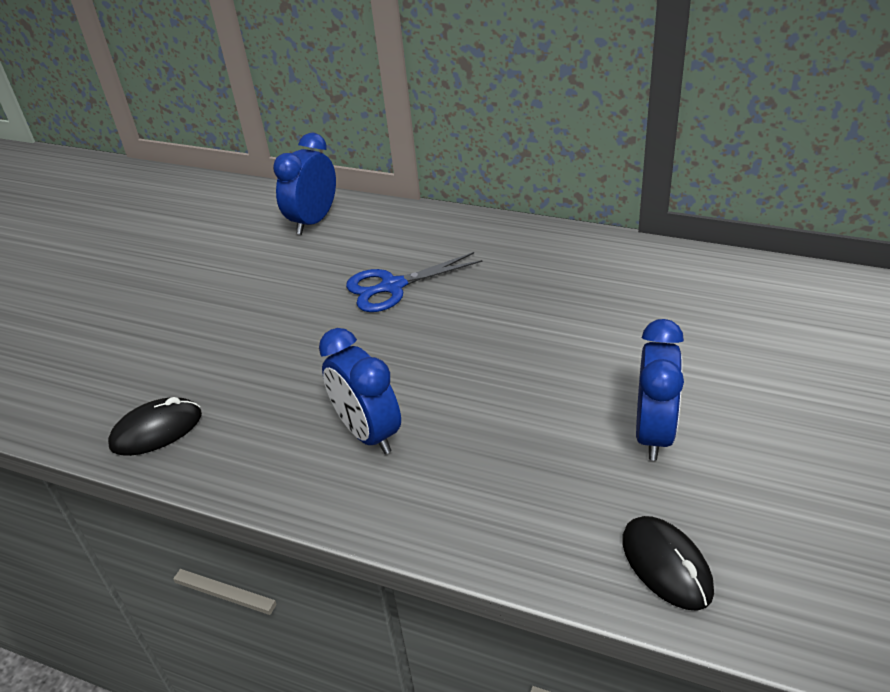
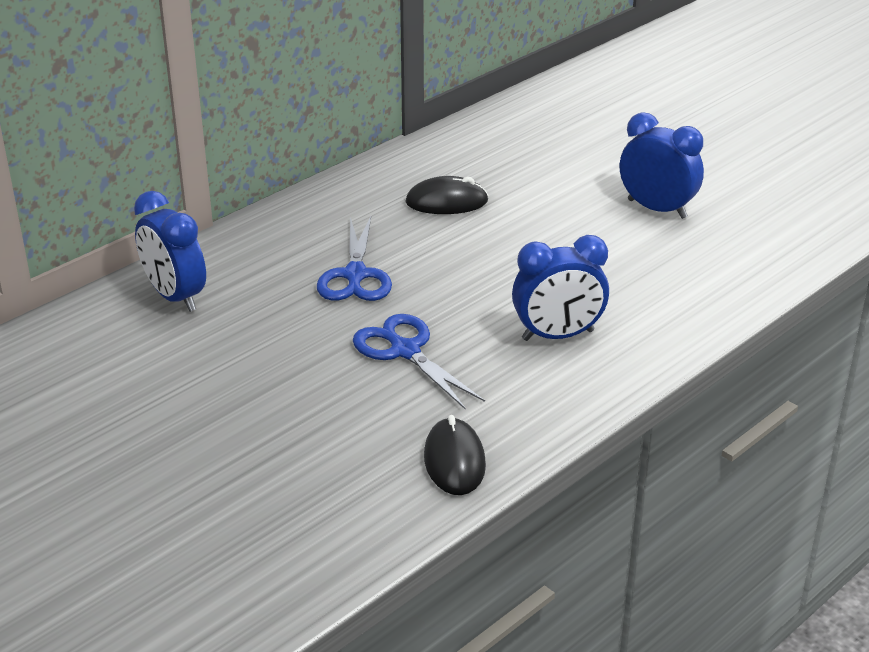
camera: 70 degrees left, 5 degrees down
black mouse [622,516,714,611] -> black mouse moved to [405,176,489,214]
none -> blue scissors [353,314,485,410]

